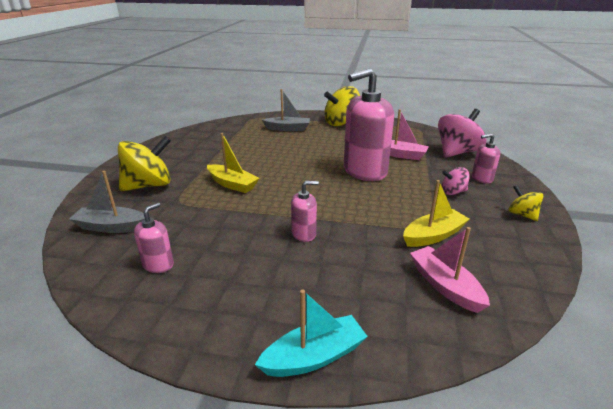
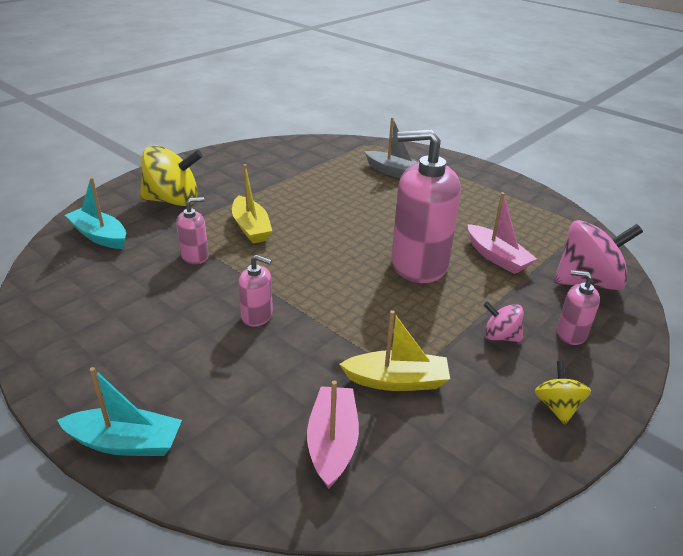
camera: 30 degrees right, 5 degrees up
grey boat [69,171,145,233] -> turquoise boat [65,177,126,249]
pink soap dispenser [134,203,174,273] -> pink soap dispenser moved to [176,197,209,264]
yellow spinning top [324,86,360,126] -> none

